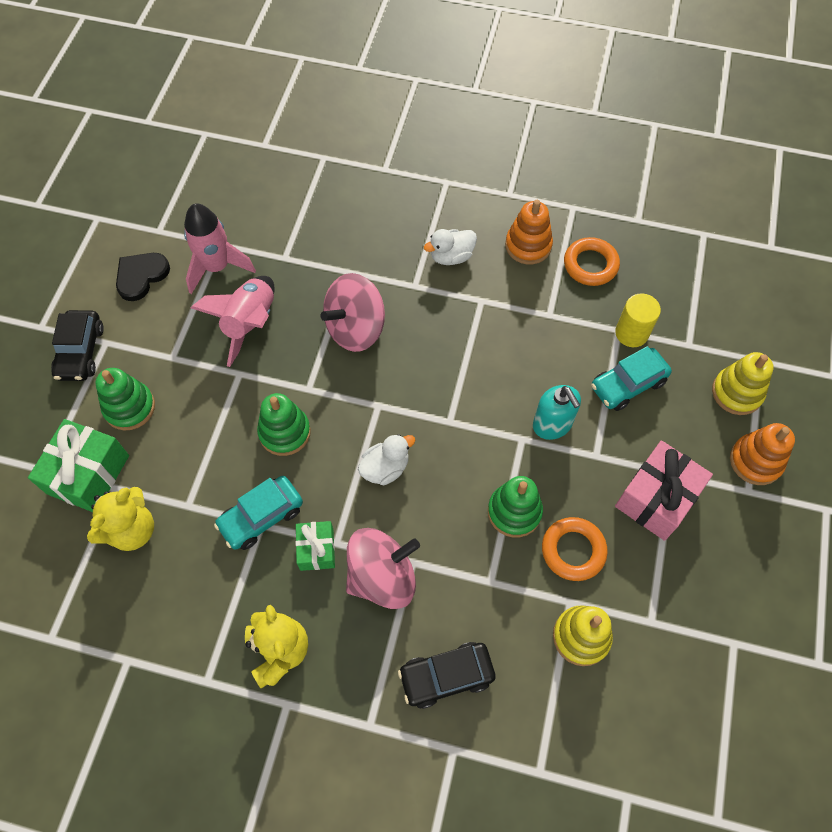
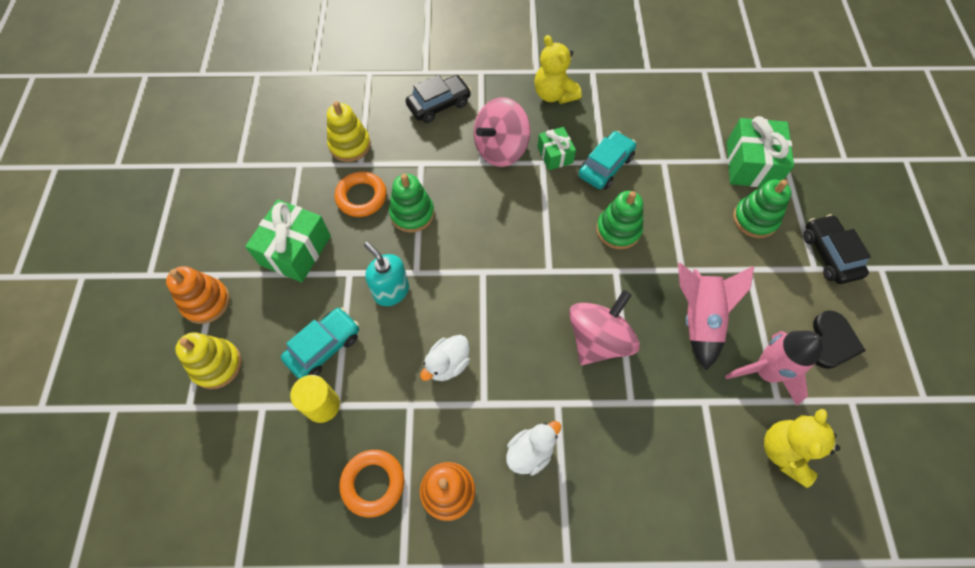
camera: 165 degrees right, 0 degrees up
yellow teddy bear [87,487,154,551] -> yellow teddy bear moved to [764,409,840,488]
white duck [358,434,415,485] -> white duck moved to [420,335,470,381]
pink gift [615,440,713,541] -> green gift [245,199,331,282]

